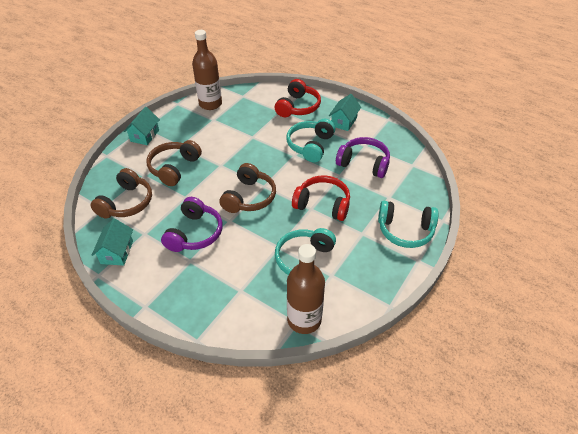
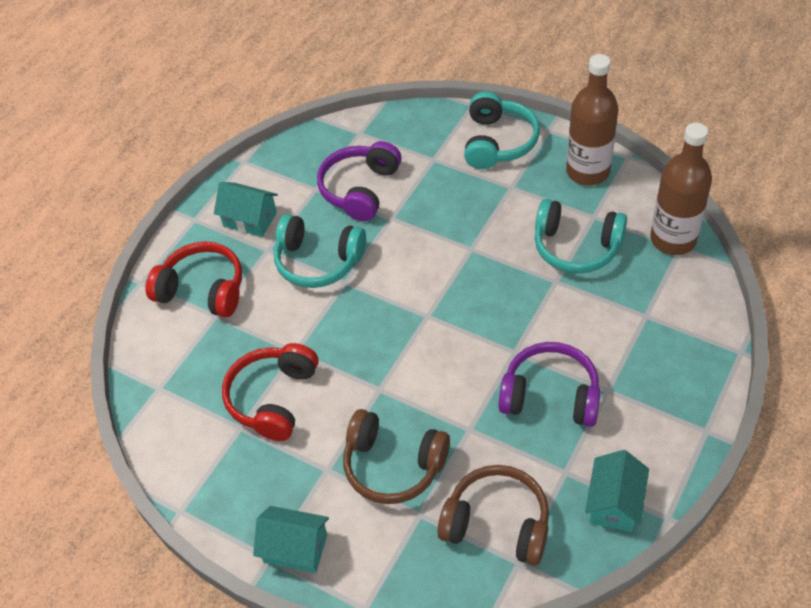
camera: 90 degrees left, 5 degrees up
turquoise house [92,219,133,266] -> turquoise house turned 75 degrees counterclockwise [585,450,649,532]
brown bottle [192,30,222,110] -> brown bottle moved to [566,54,618,186]
brown headphones [219,163,276,213] -> none
red headphones [292,175,350,221] -> red headphones moved to [222,343,319,441]

